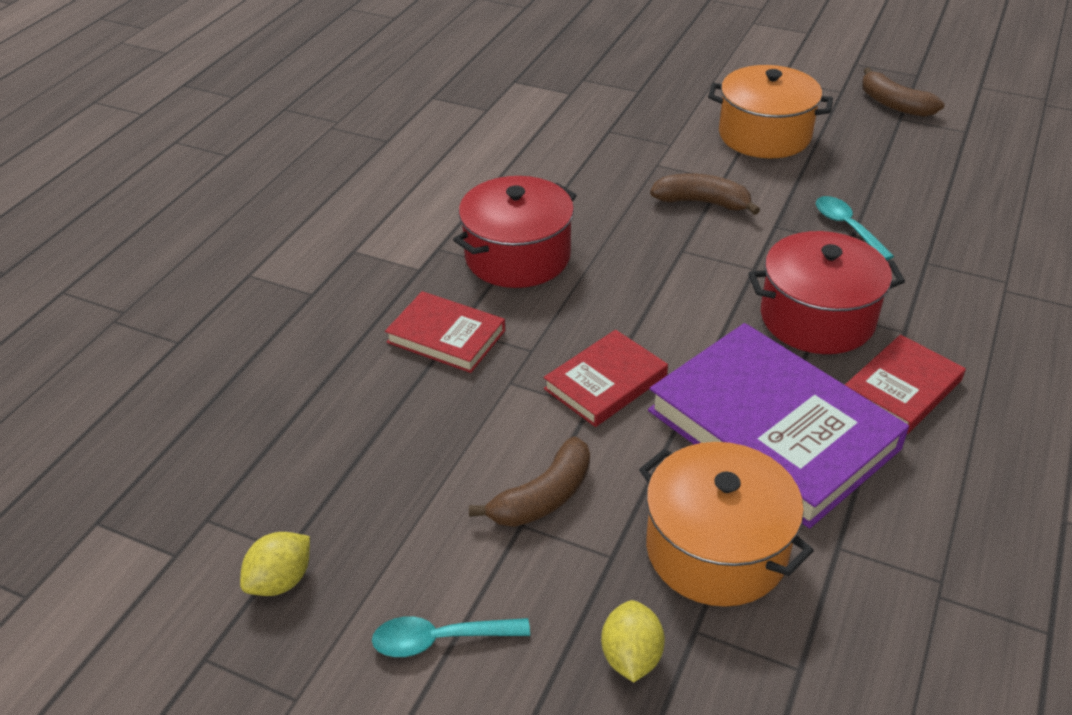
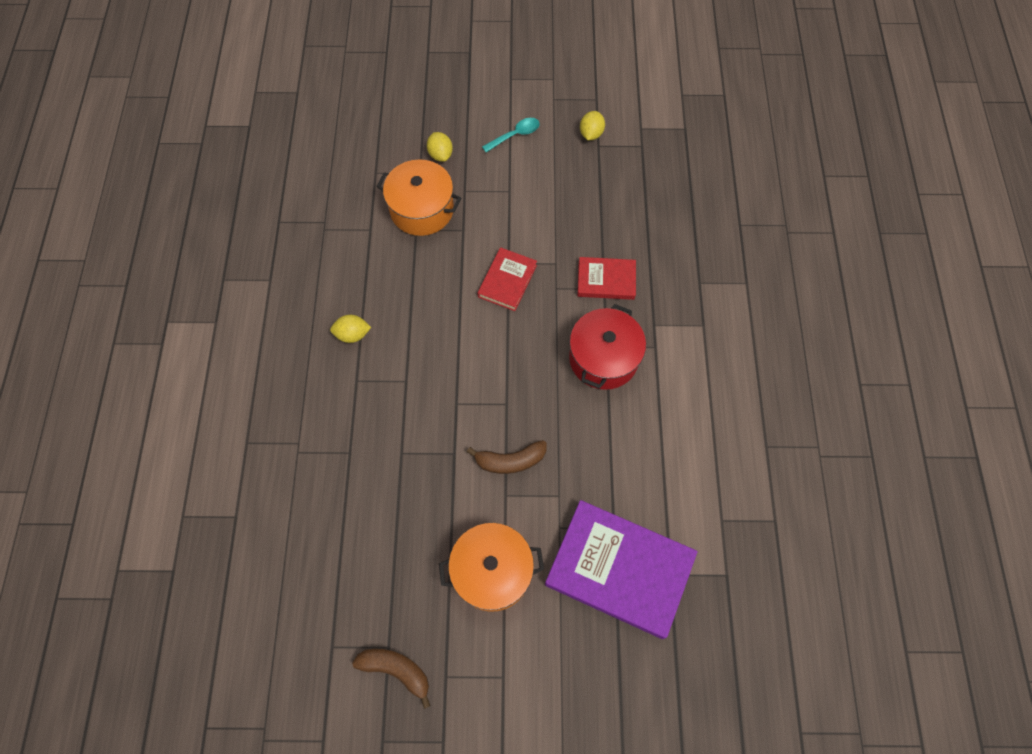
camera: 155 degrees right, 25 degrees up
brown banana [469,436,590,527] -> none
purple book [648,323,909,528] -> purple book moved to [545,500,698,639]
red pot [748,231,905,354] -> none
turquoise spoon [816,196,894,260] -> none
red book [845,334,966,434] -> yellow lemon [330,315,371,343]

